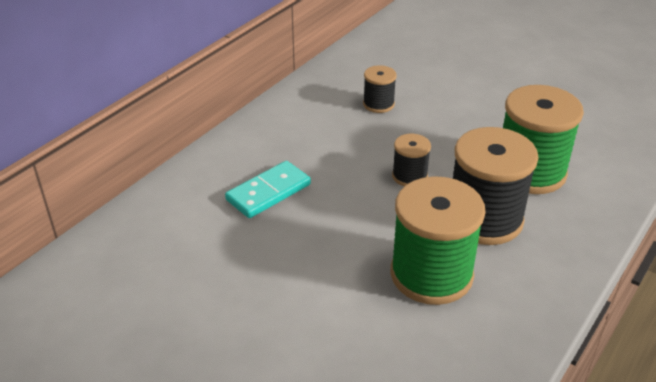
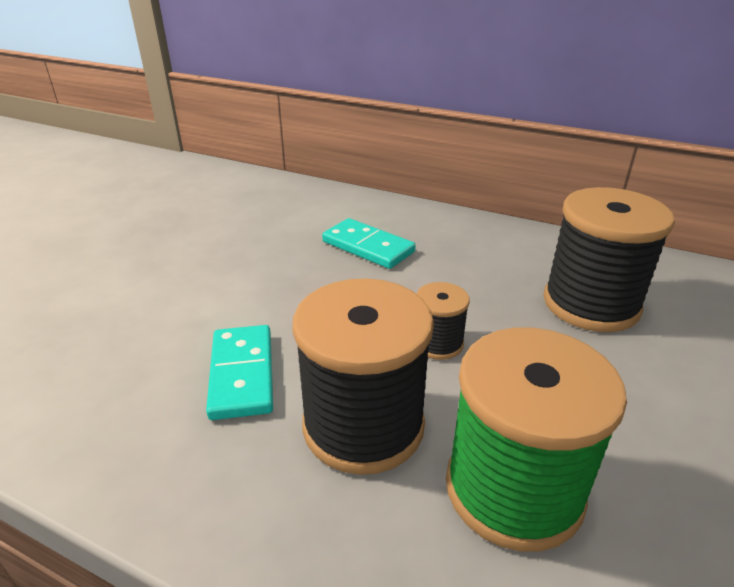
camera: 80 degrees right, 5 degrees down
black spool [363,65,397,113] -> black spool [544,187,675,332], size x2.02
green spool [391,176,485,305] -> turquoise domino [206,325,273,420]

